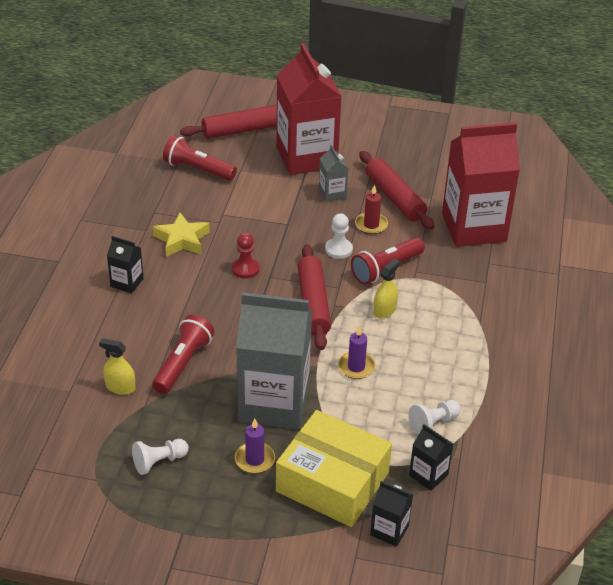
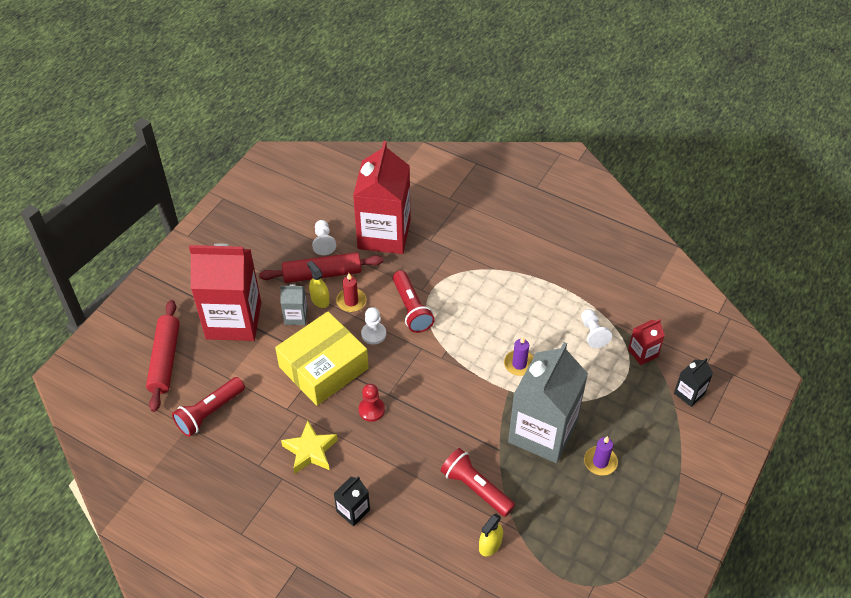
camera: 70 degrees left, 10 degrees up
white pawn [132,439,189,475] -> white pawn moved to [312,220,336,255]
yellow box [276,410,392,527] -> yellow box moved to [275,312,369,406]
red rolling pin [297,244,331,350] -> none
yellow spray bottle [374,259,400,319] -> yellow spray bottle moved to [307,261,330,308]
black carton [409,424,453,491] -> red carton [628,319,665,365]

